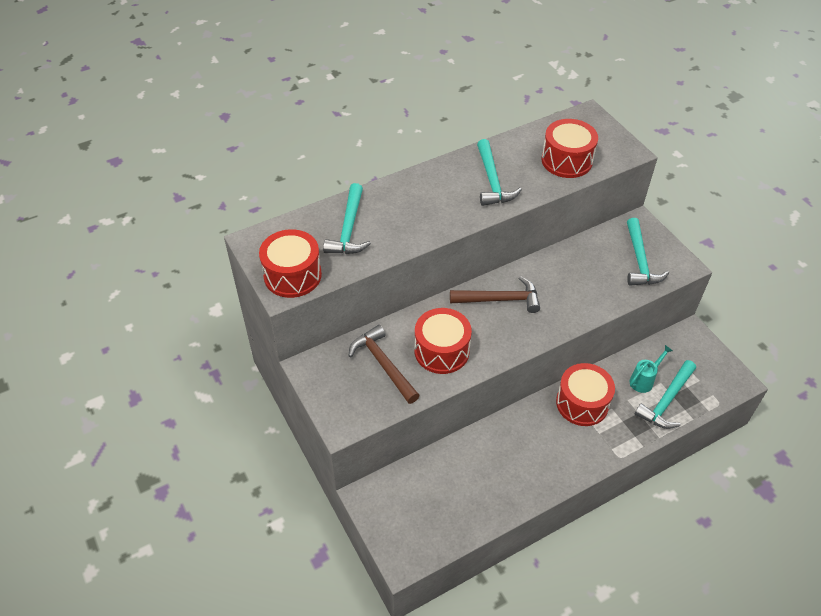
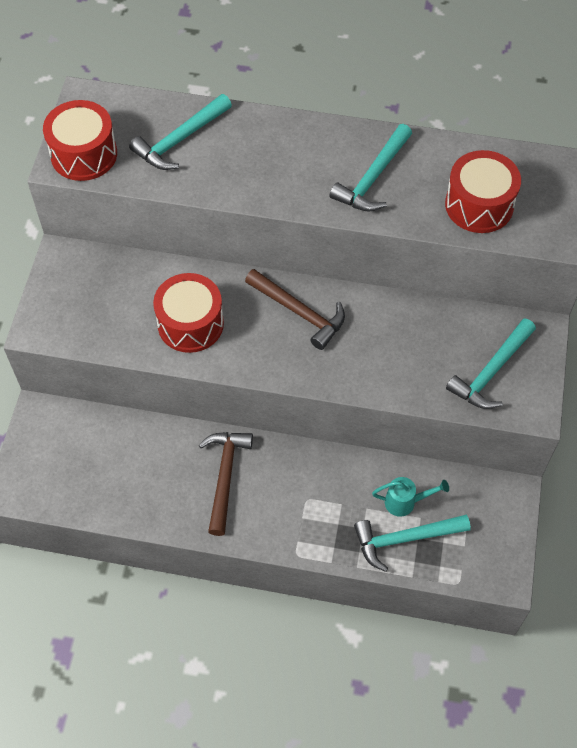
camera: 40 degrees right, 10 degrees up
brown hammer [349,325,420,404] -> brown hammer moved to [199,432,253,536]
red drum [556,363,615,426] -> none

